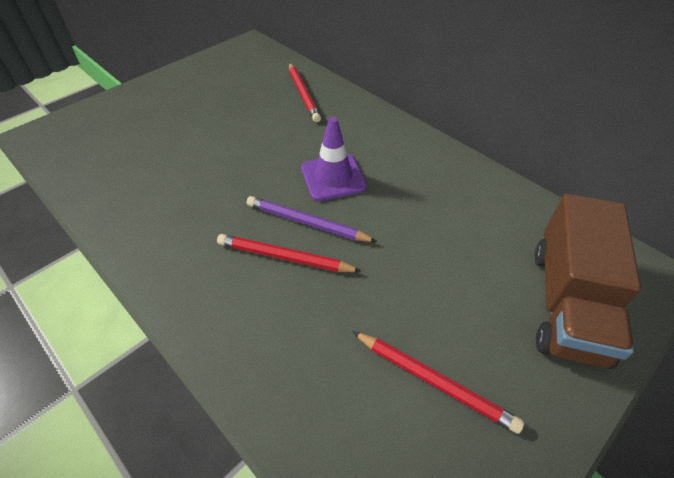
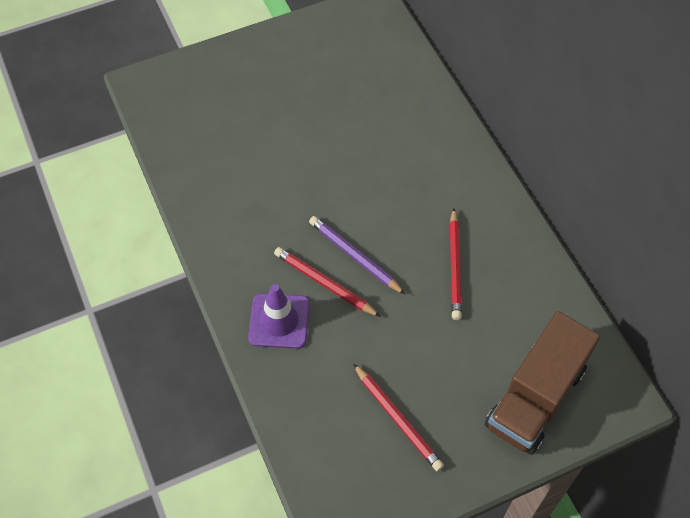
camera: 20 degrees right, 10 degrees up
red pencil [289,63,321,122] -> red pencil moved to [450,208,462,320]
purple traffic cone [301,117,367,201] -> purple traffic cone moved to [248,284,310,349]

